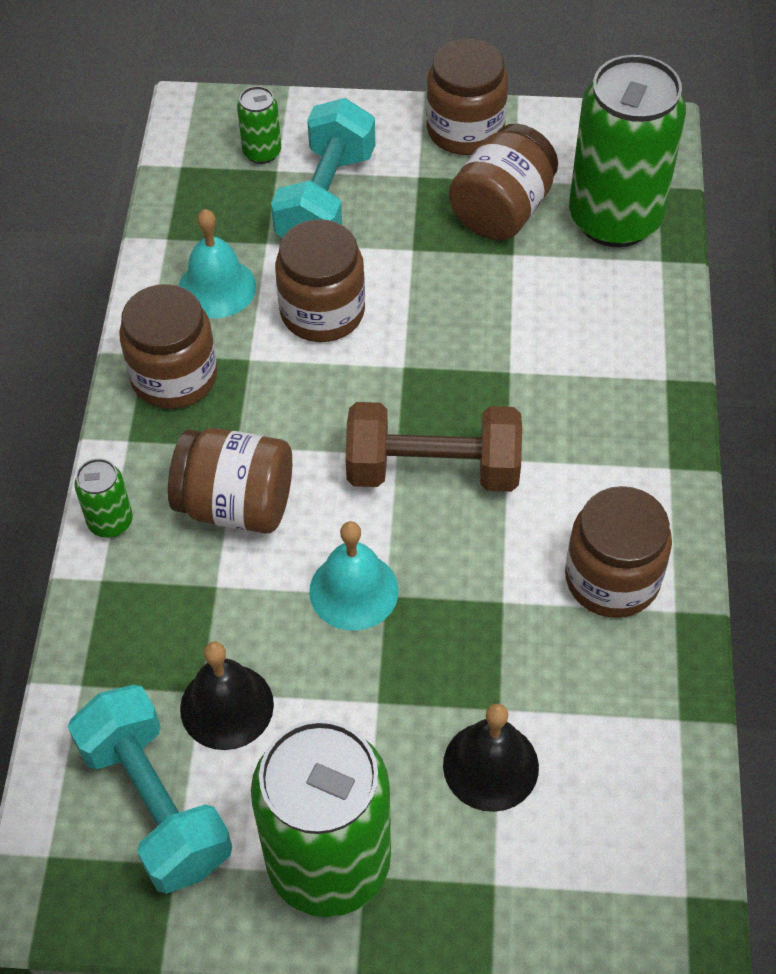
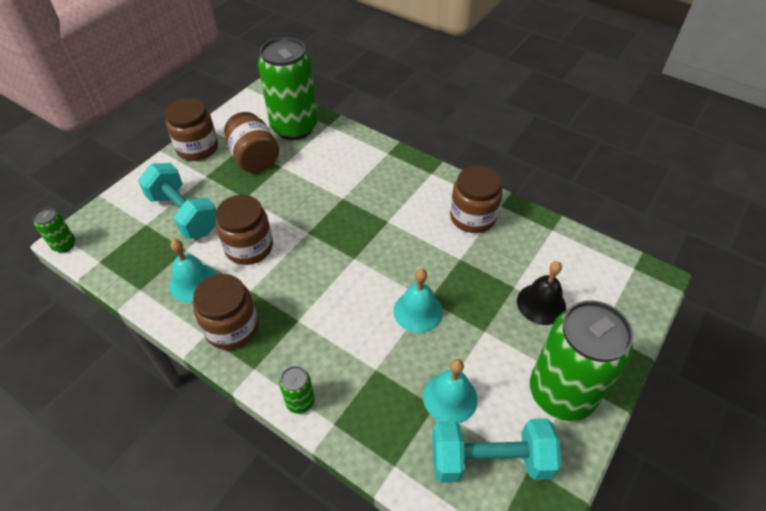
camera: 60 degrees left, 5 degrees down
brown jar [168,428,292,534] -> none
black bell [180,641,274,750] -> turquoise bell [423,359,478,423]
green can [237,86,281,164] -> green can moved to [33,208,75,253]
brown dumbbell [345,402,522,492] -> none

